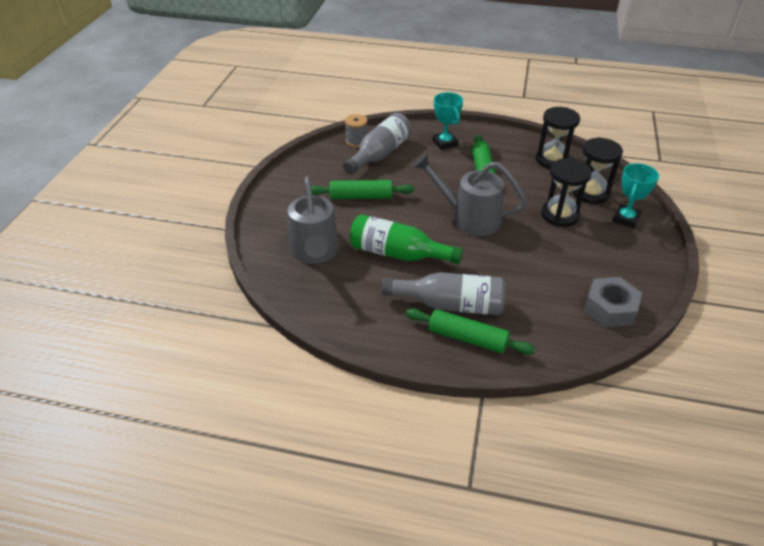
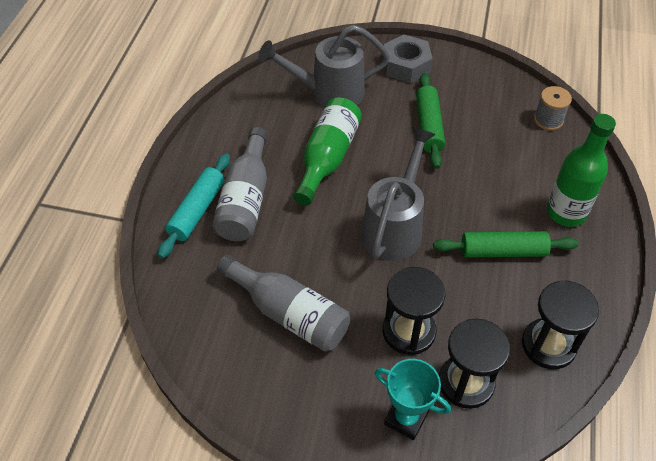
camera: 90 degrees right, 10 degrees up
grey bottle [343,113,412,175] -> grey bottle moved to [217,255,350,352]
green rolling pin [406,308,535,355] -> turquoise rolling pin [158,154,230,258]
turquoise trophy [432,92,463,150] -> green bottle [547,114,616,227]
grey nut [584,277,642,327] -> grey nut moved to [383,34,433,83]

